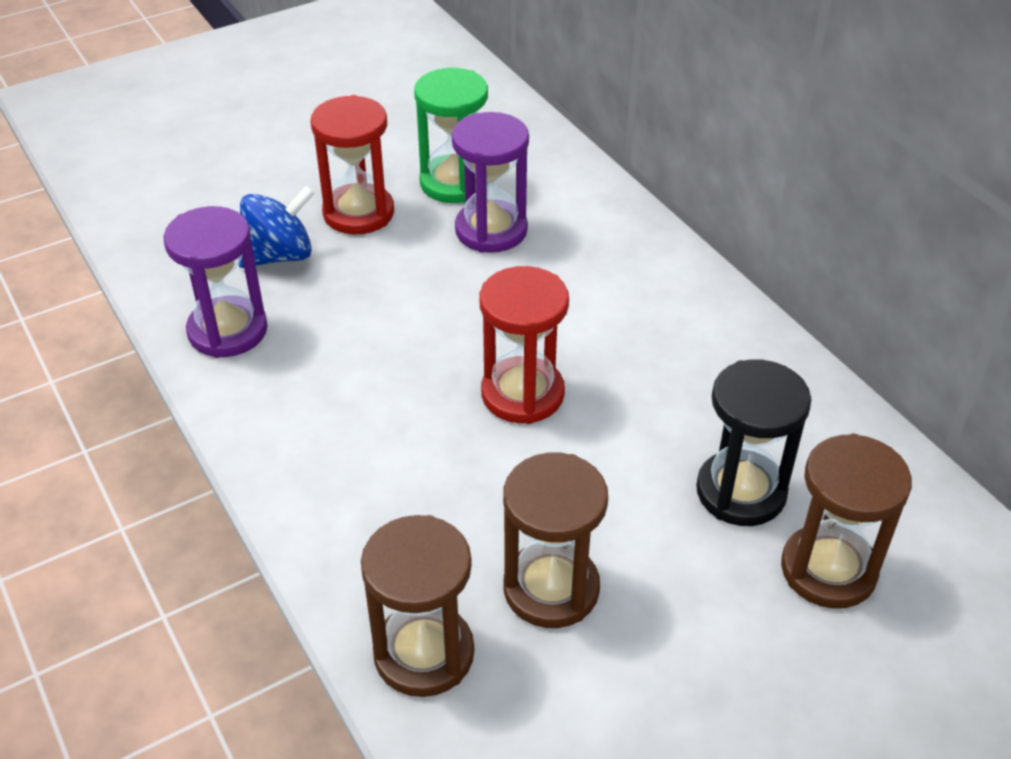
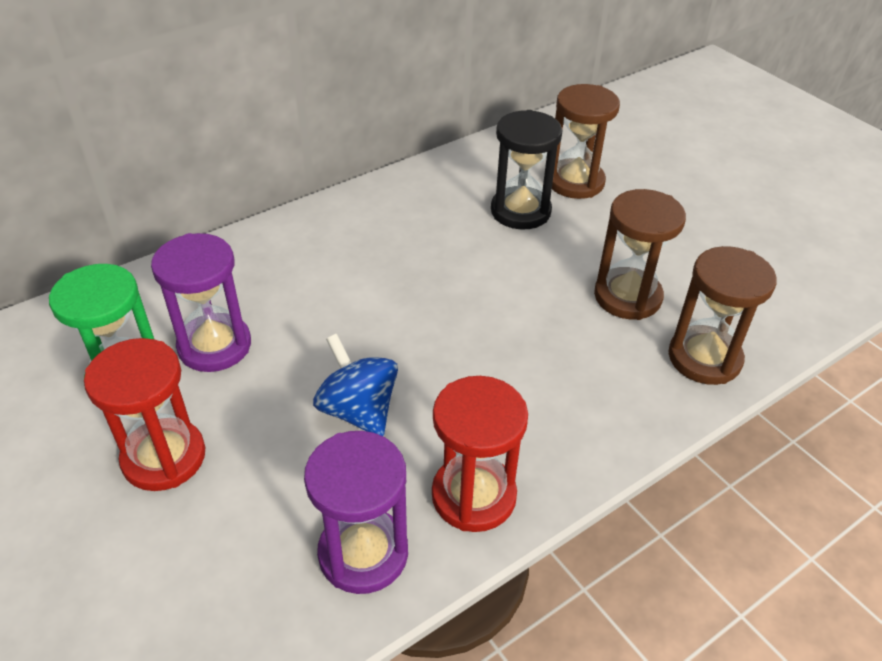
camera: 95 degrees left, 0 degrees up
blue spinning top [239,185,315,268] -> blue spinning top moved to [313,334,398,436]
red hourglass [479,266,569,424] -> red hourglass moved to [432,376,528,532]

